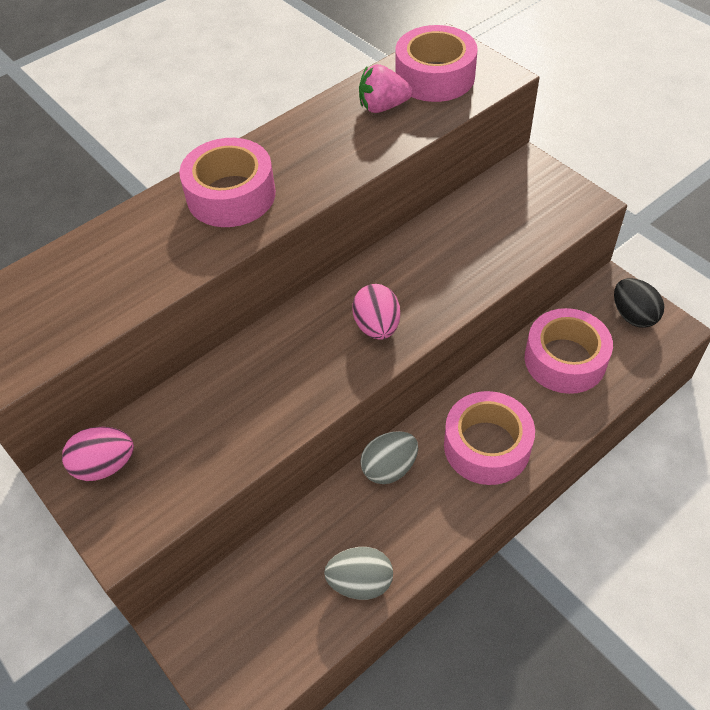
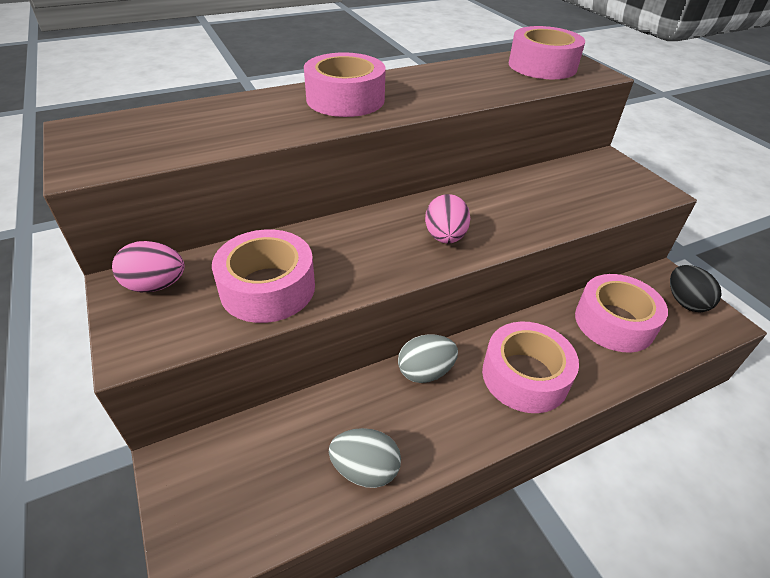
camera: 10 degrees right, 10 degrees down
pink strawberry [359,64,413,113] -> none
none -> pink tape [212,229,315,323]

